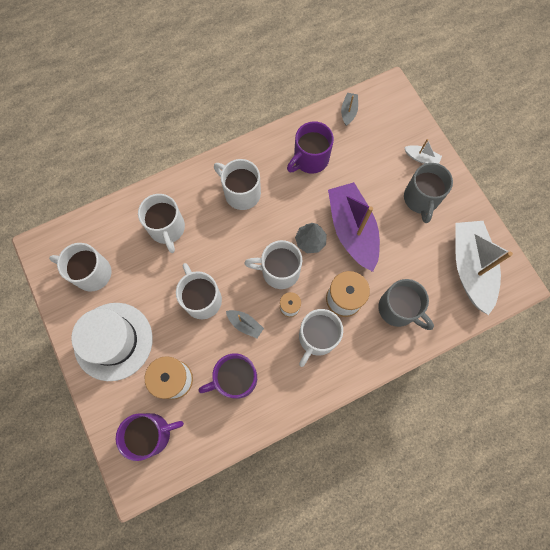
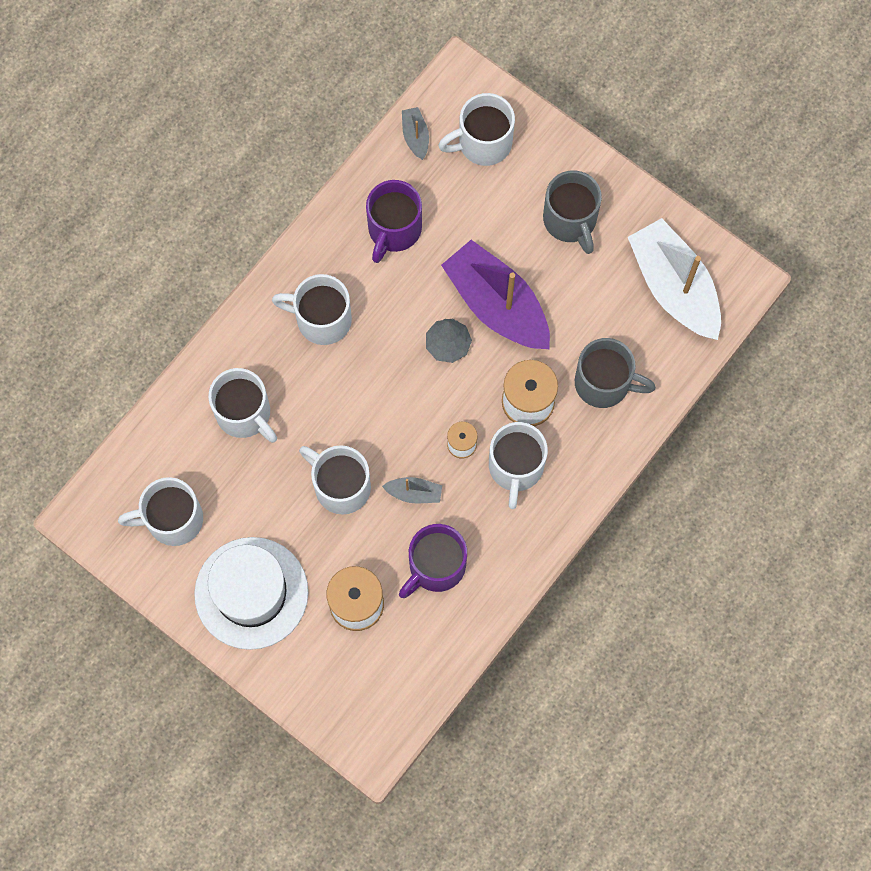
camera: 25 degrees left, 0 degrees up
purple mug [116,413,184,461] -> none
white mug [244,240,302,289] -> white mug moved to [438,93,515,166]
white boat [404,139,442,164] -> none

